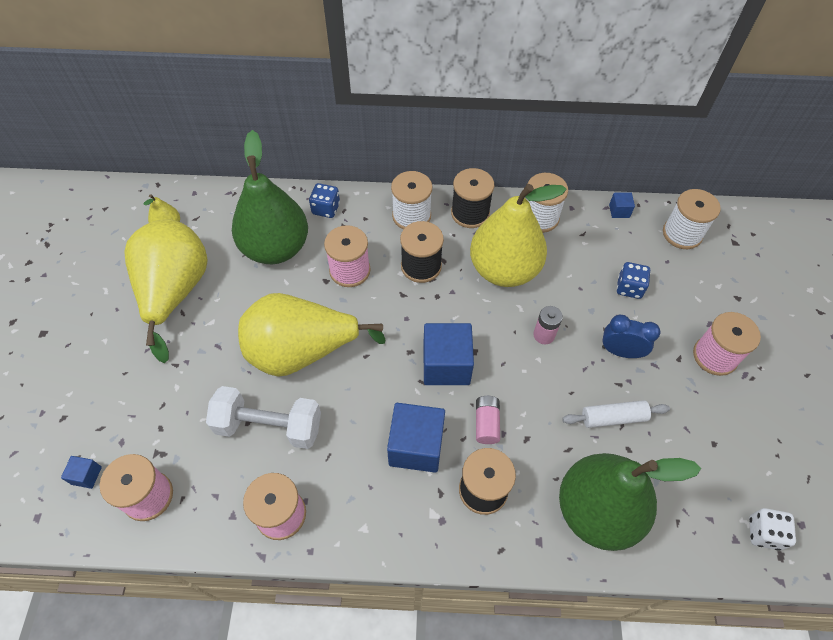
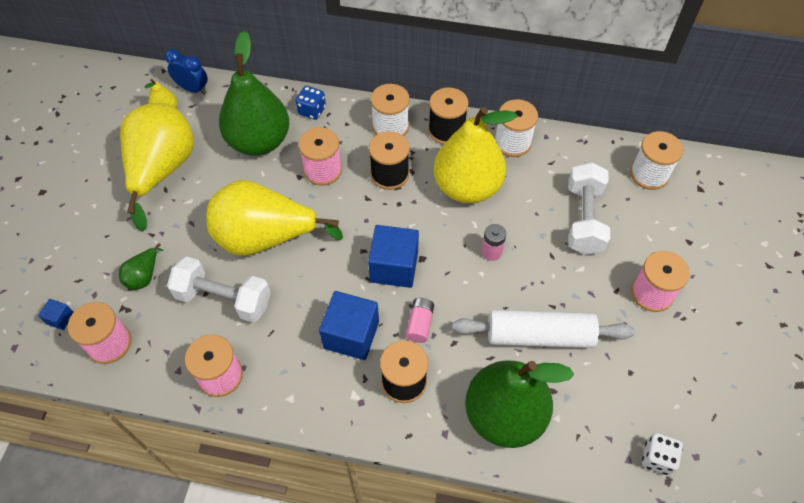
camera: 10 degrees right, 0 degrees up
white rolling pin [562,400,670,428] -> white rolling pin [452,310,634,348], size x1.74
blue clock [602,315,660,358] -> blue clock moved to [165,49,208,94]
blue cube [609,192,635,218] -> none
blue dice [617,262,650,299] -> white dumbbell [568,162,610,255]
none -> green pear [119,243,164,290]

